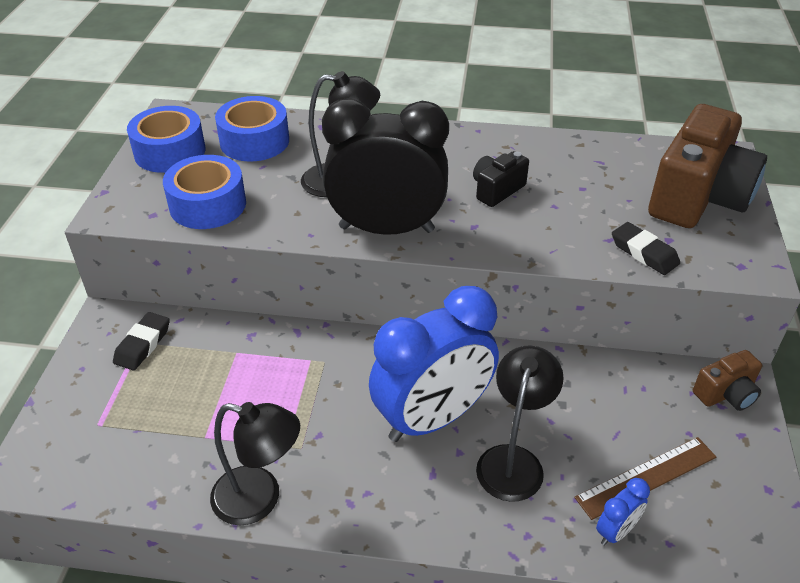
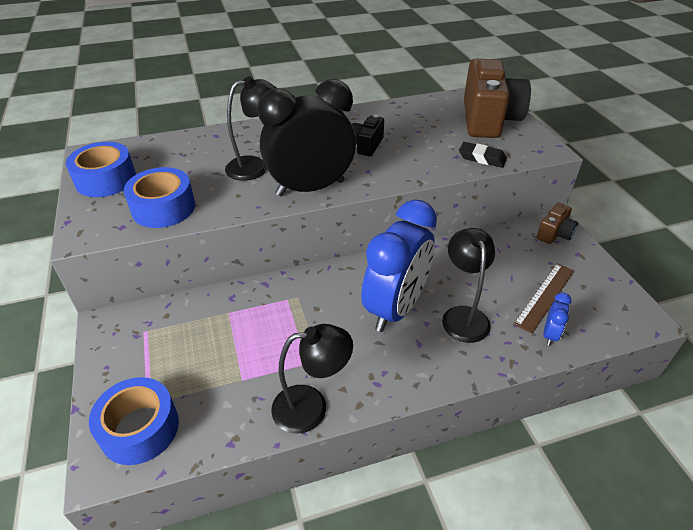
camera: 25 degrees left, 0 degrees up
black eraser [113,312,170,371] -> none
blue tape [215,96,289,162] -> blue tape moved to [89,377,179,465]

